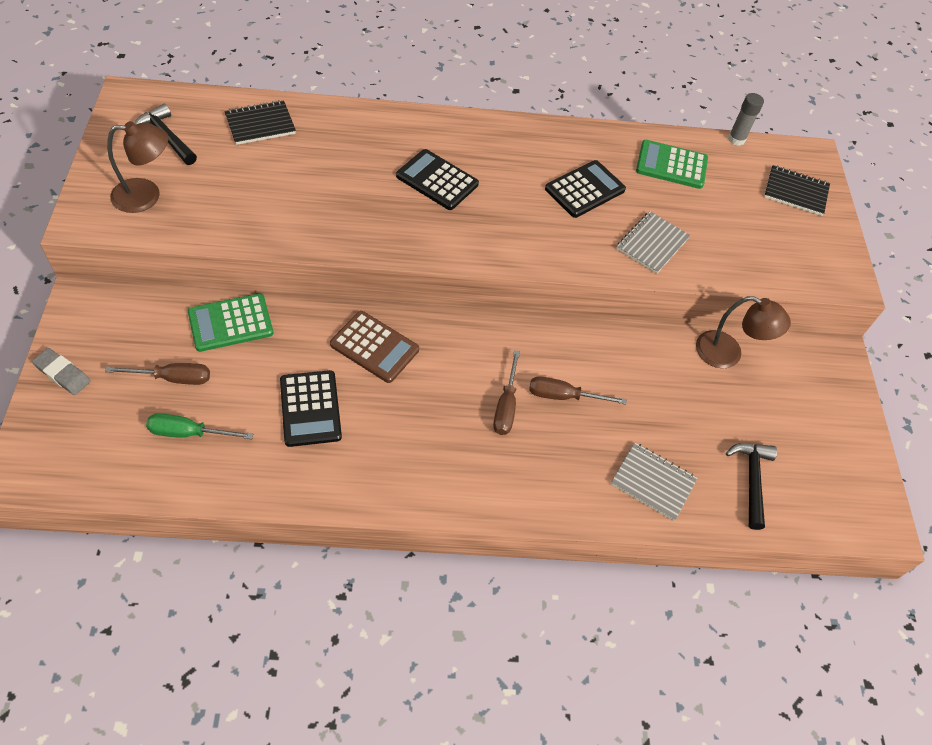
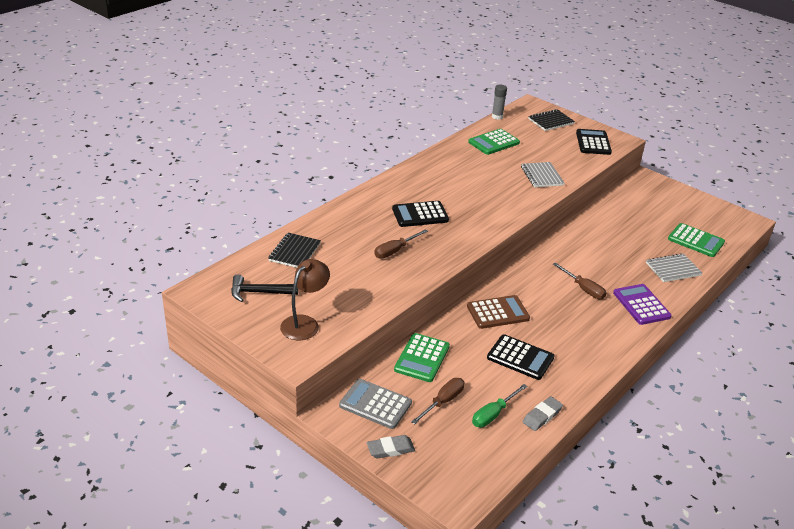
camera: 45 degrees left, 20 degrees down
brown screwdriver [529,376,627,405] -> brown screwdriver moved to [374,229,428,258]
black calculator [545,160,626,218] -> black calculator moved to [576,129,612,155]
brown lamp [696,296,791,368] -> none
black hammer [726,443,777,530] -> green calculator [668,223,725,257]
none -> grey calculator [339,379,412,429]
none -> grey eraser [523,396,563,431]
none -> purple calculator [613,284,672,325]

